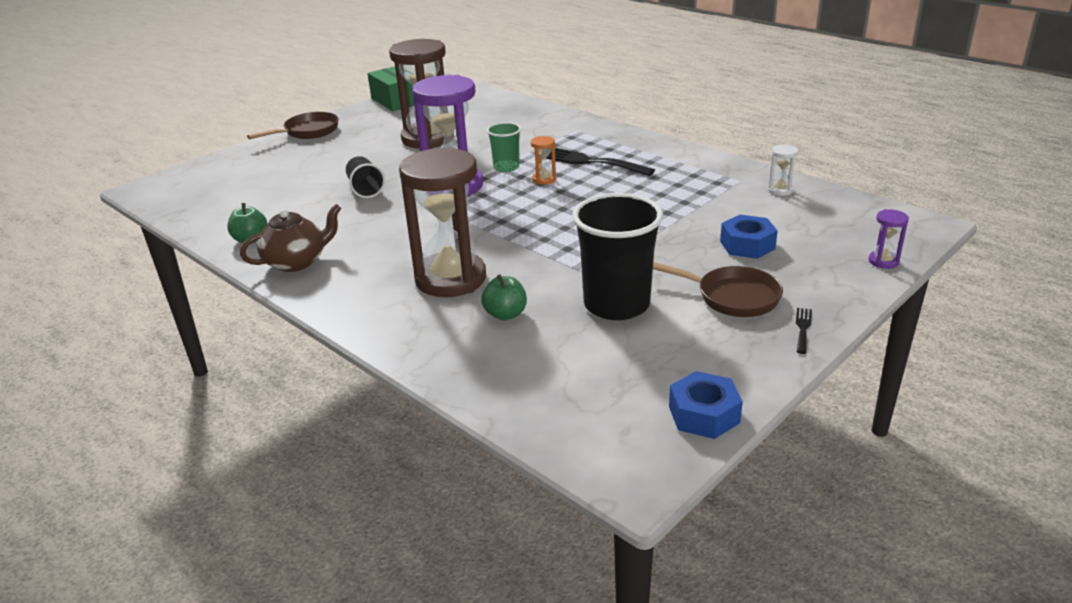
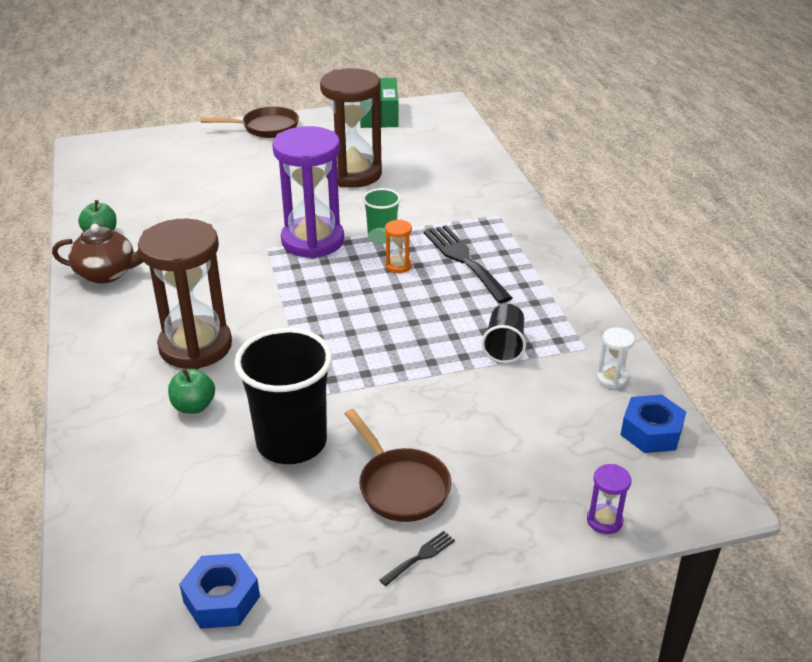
camera: 30 degrees right, 5 degrees up
black cup [346,156,385,198] -> black cup moved to [482,304,526,363]
blue nut [720,215,778,259] -> blue nut moved to [620,394,686,453]

